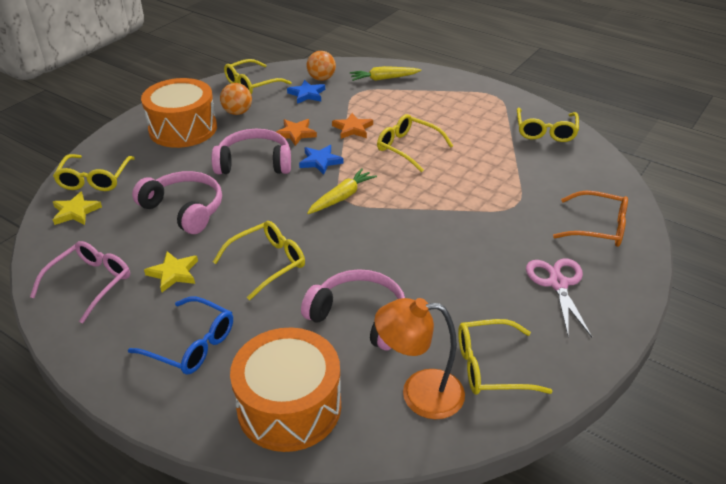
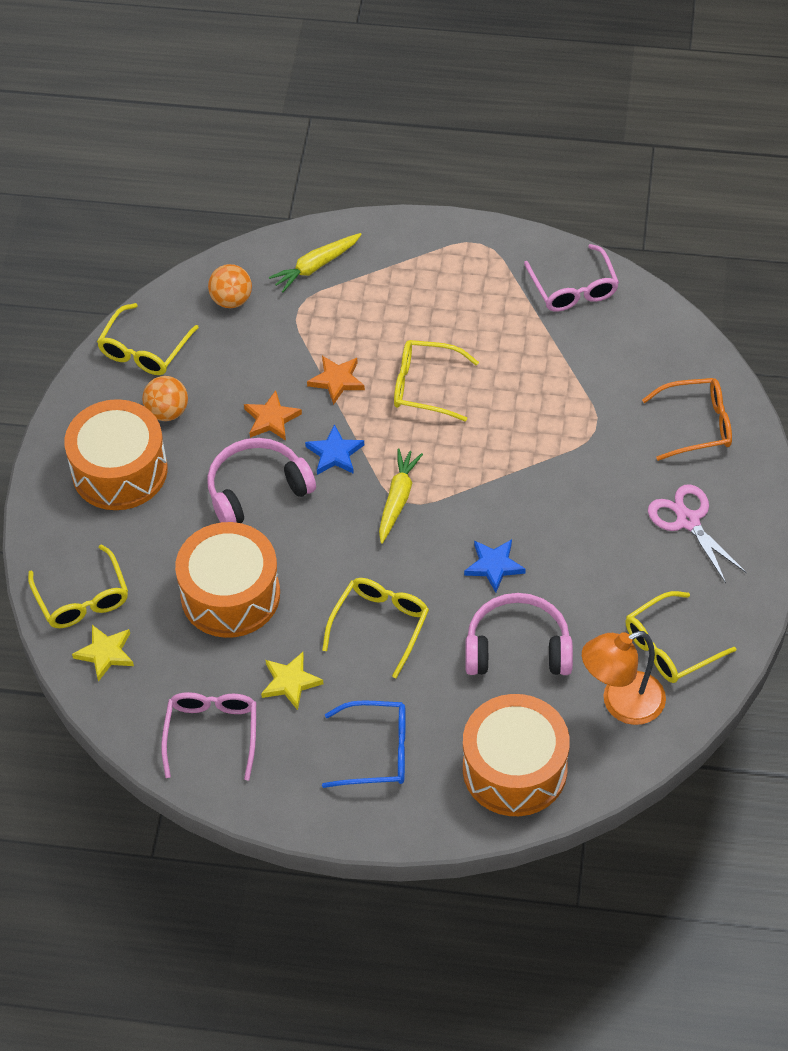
camera: 25 degrees left, 15 degrees up
pink headphones [132,171,222,234] -> orange drum [175,522,280,638]
blue star [287,80,325,104] -> blue star moved to [464,539,526,593]
yellow glasses [517,108,579,142] -> pink glasses [524,244,619,312]

